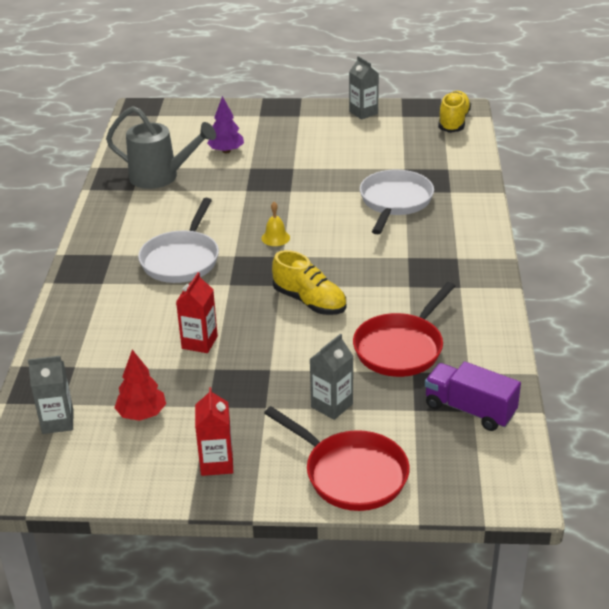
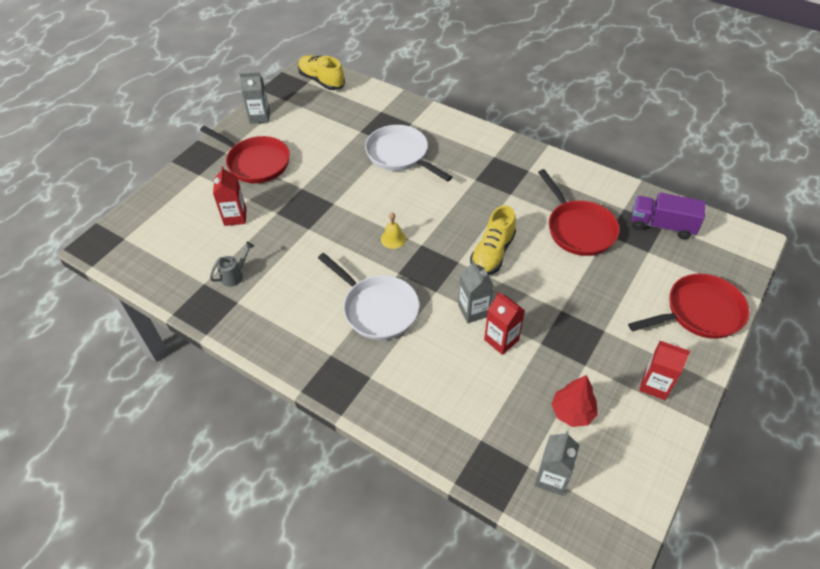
camera: 60 degrees left, 15 degrees up
grey watering can [106,106,216,189] -> grey watering can [210,242,254,287], size x0.46
purple tree [207,96,244,153] -> red carton [213,166,247,226]
yellow shoe [272,250,346,315] -> yellow shoe turned 135 degrees clockwise [470,205,516,275]
grey carton [310,334,353,420] -> grey carton moved to [458,260,494,323]
purple truck [425,361,521,431] -> purple truck turned 45 degrees clockwise [631,192,706,239]
none -> red pan [200,126,290,183]

